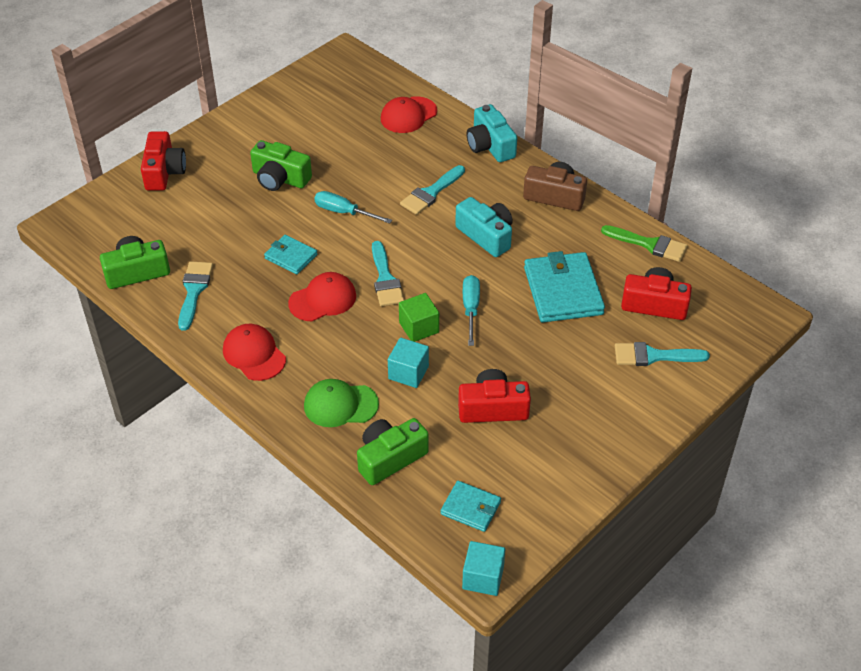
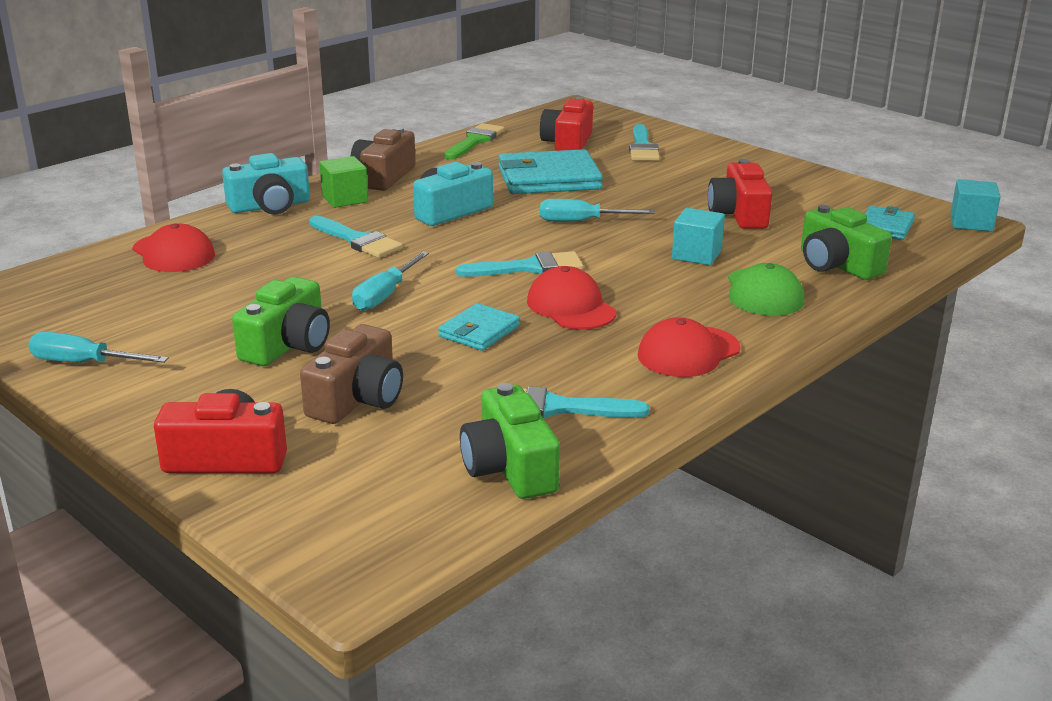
camera: 90 degrees left, 20 degrees down
green cube [399,293,439,342] -> green cube moved to [320,156,369,208]
none -> turquoise screwdriver [29,332,169,363]
none -> brown camera [300,324,403,424]

